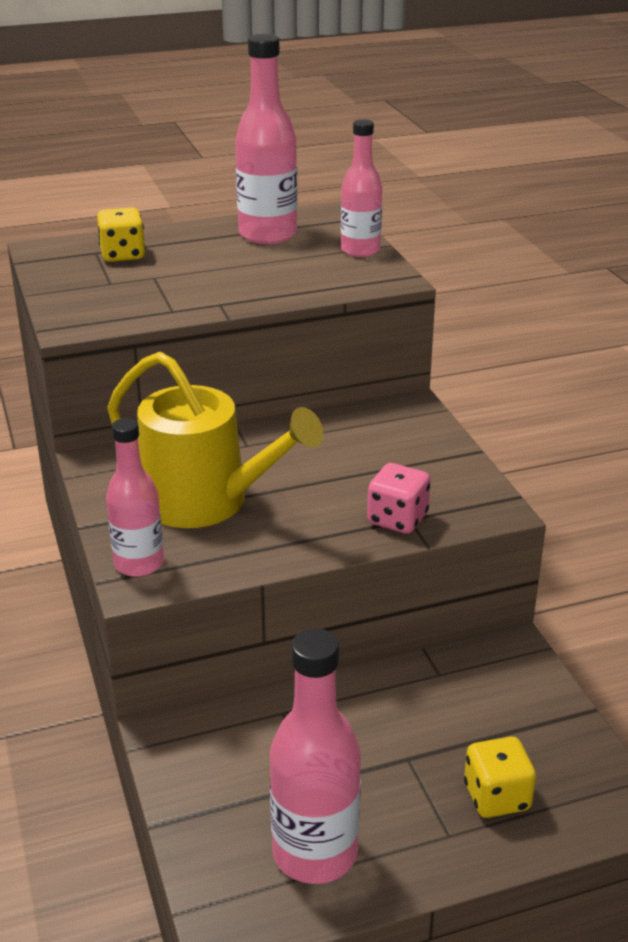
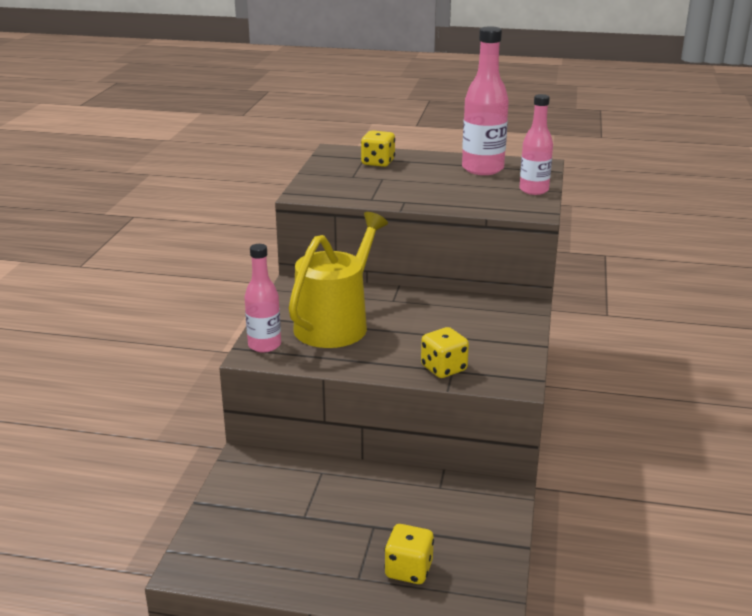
camera: 30 degrees right, 5 degrees down
yellow watering can [107,352,323,528] -> yellow watering can turned 120 degrees counterclockwise [289,212,388,348]
pink bottle [270,628,361,884] -> none
pink dice [367,463,430,534] -> yellow dice [421,327,469,378]

